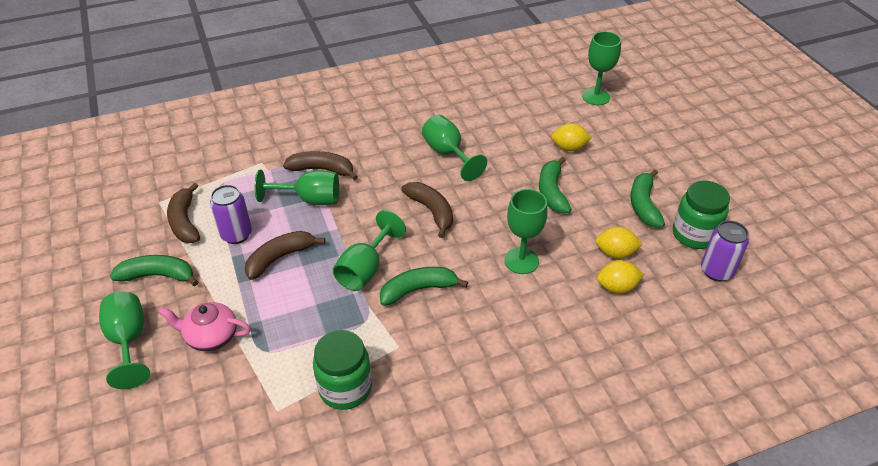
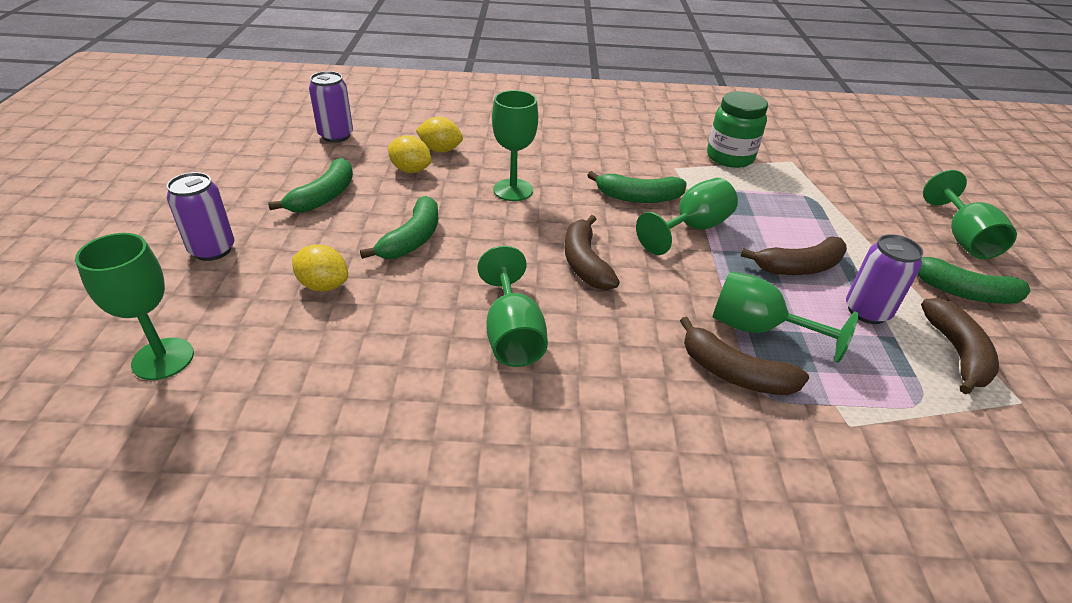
camera: 160 degrees left, 5 degrees down
pink teapot [159,302,251,351] -> none
green jar [673,180,730,249] -> none
none -> purple can [167,172,234,261]

